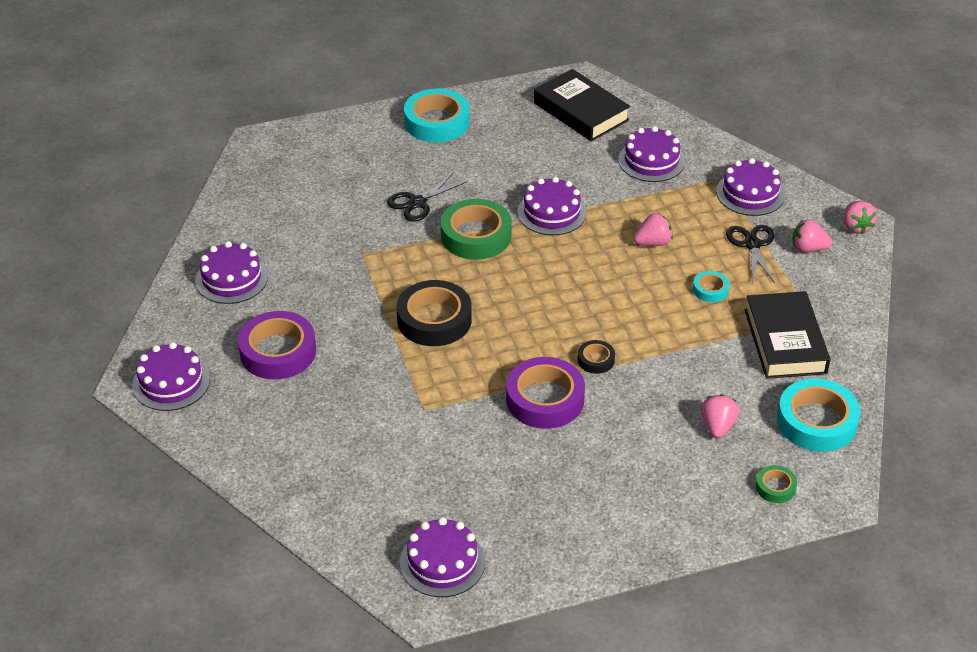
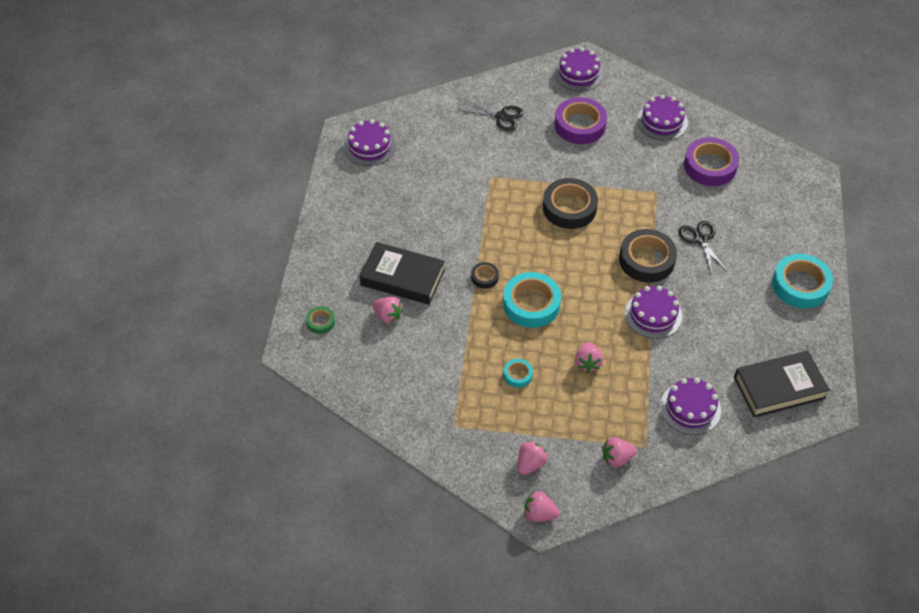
camera: 115 degrees right, 10 degrees up
green tape [441,199,512,260] -> black tape [619,229,677,283]
purple tape [506,357,585,429] -> purple tape moved to [684,137,739,186]
purple cake [716,158,785,216] -> pink strawberry [602,437,637,467]
black scissors [726,225,775,283] -> black scissors moved to [459,99,524,131]
black book [745,291,830,379] -> black book moved to [360,242,445,305]
turquoise tape [777,378,860,452] -> turquoise tape moved to [503,272,561,328]

